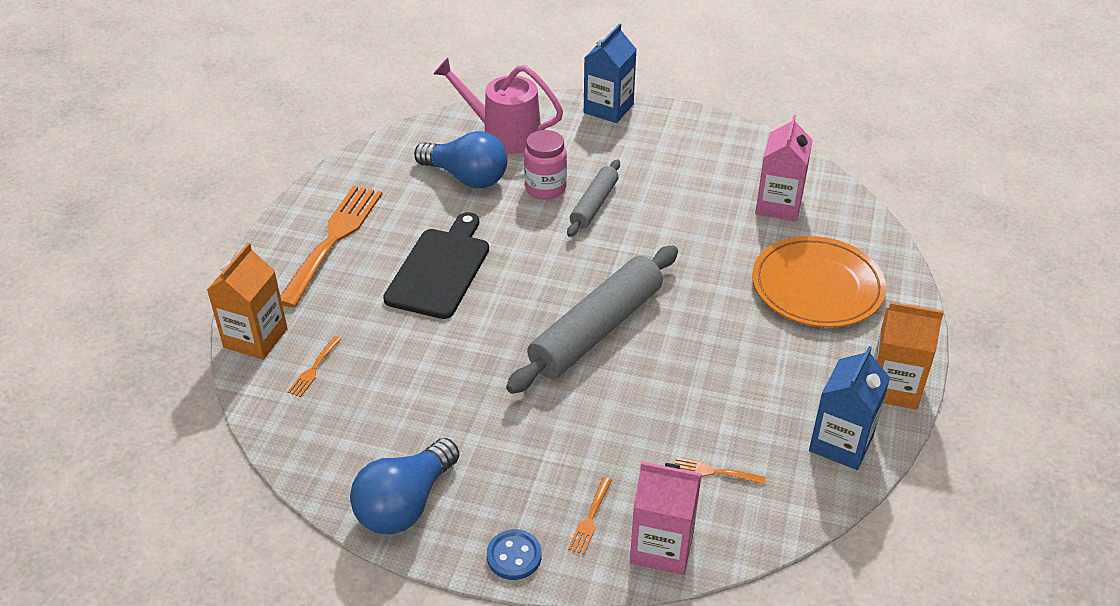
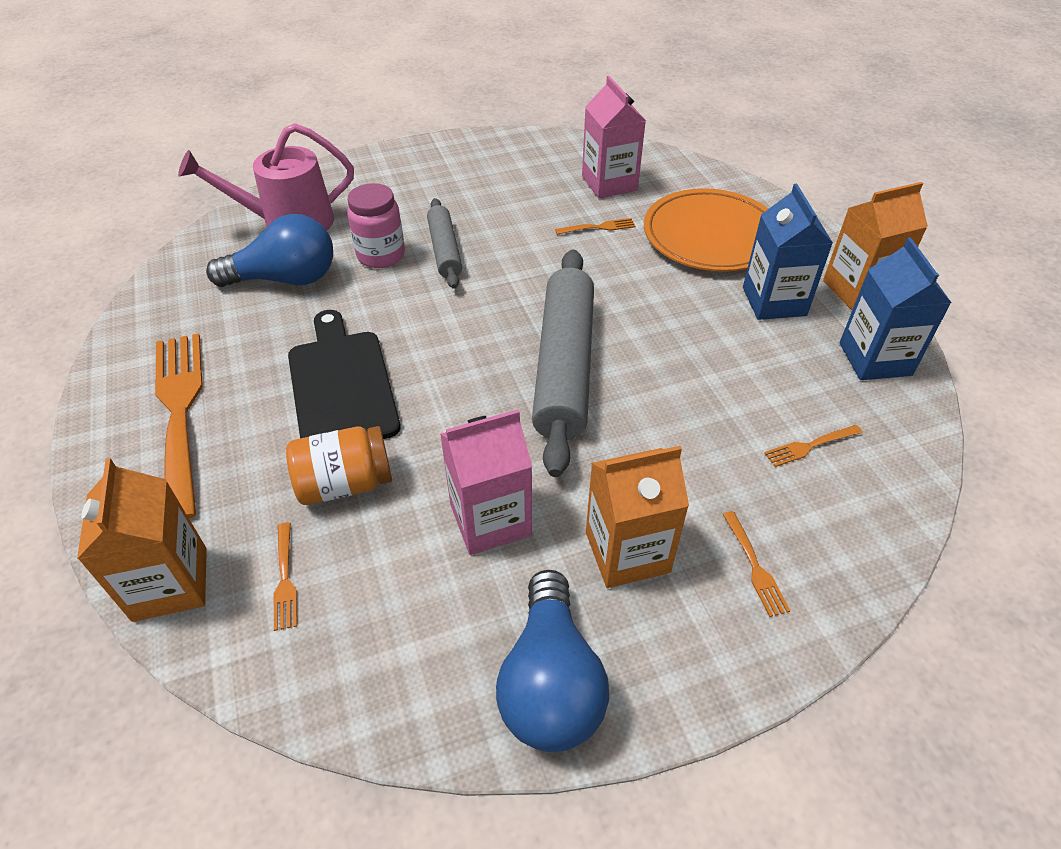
camera: 35 degrees left, 5 degrees up
blue button [487,529,542,580] -> none
blue carton [584,24,637,123] -> blue carton moved to [743,184,833,320]
pink carton [630,461,702,575] -> pink carton moved to [440,409,532,555]
none -> orange jar [286,426,392,505]
none -> orange fork [555,218,636,235]
none -> orange carton [586,446,689,588]

